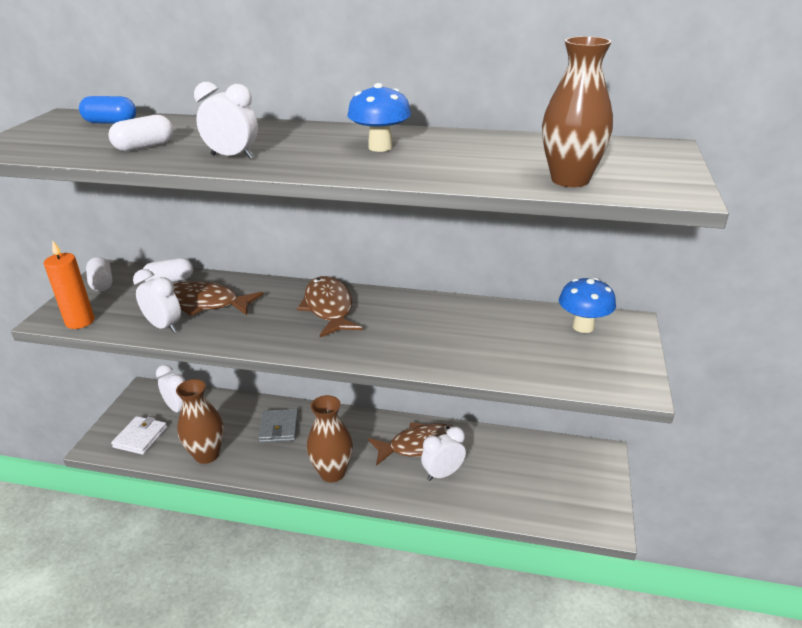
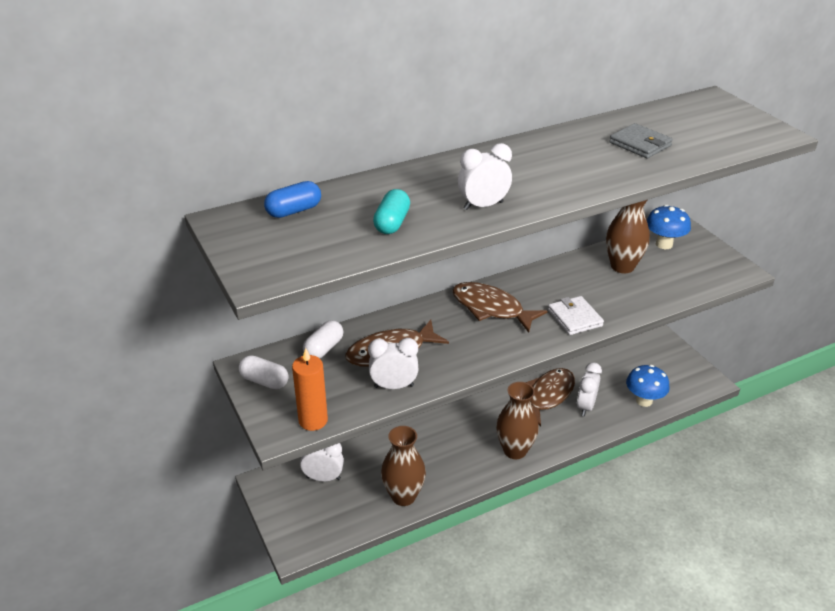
camera: 40 degrees left, 5 degrees up
white capsule [108,115,173,151] -> turquoise capsule [373,189,410,234]
white wallet [111,416,167,455] -> white wallet moved to [548,296,604,335]
grey wallet [258,409,298,443] -> grey wallet moved to [609,123,673,158]
blue mushroom [347,83,411,152] -> blue mushroom moved to [626,365,670,407]
brown vase [542,36,613,187] -> brown vase moved to [606,200,650,273]

